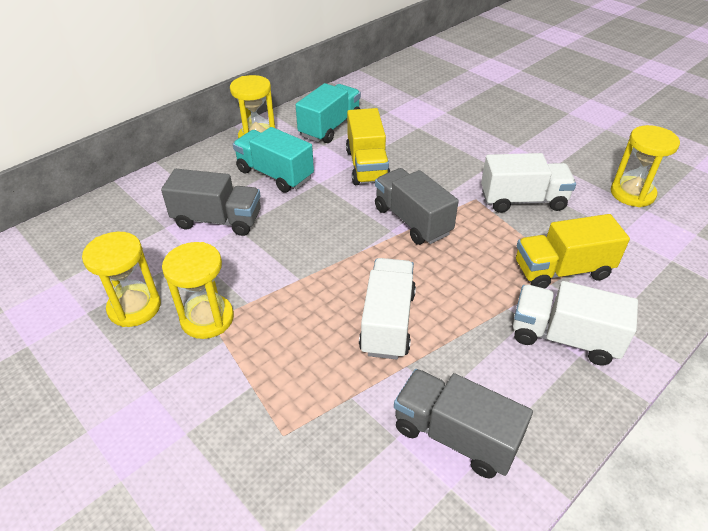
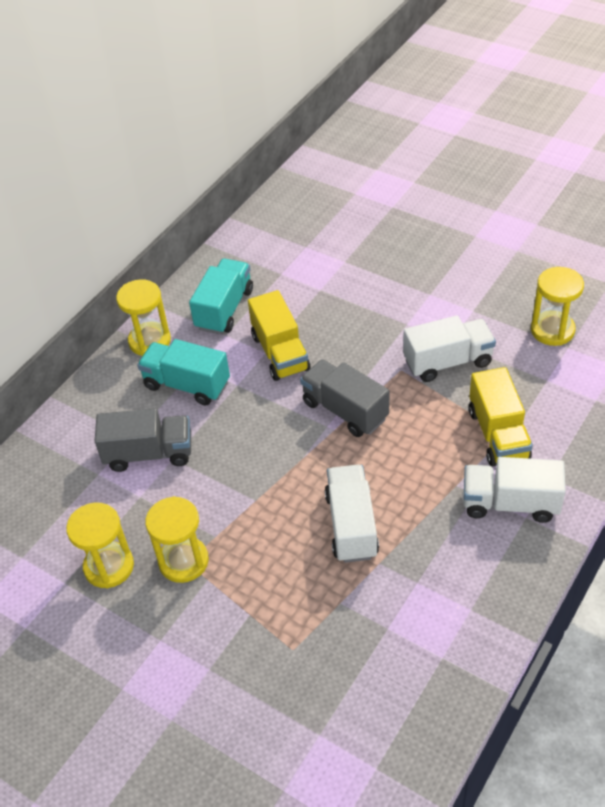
camera: 10 degrees left, 5 degrees up
grey truck [394,369,533,479] -> none
yellow truck [516,214,630,289] -> yellow truck turned 75 degrees counterclockwise [469,367,533,467]

